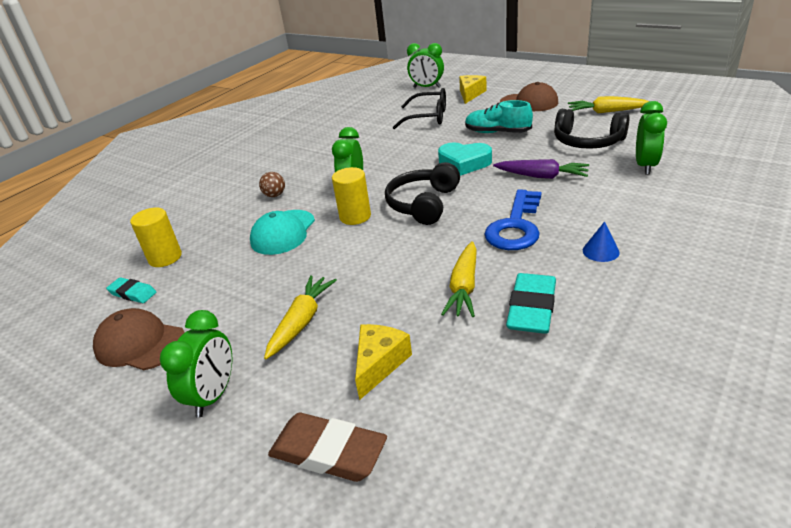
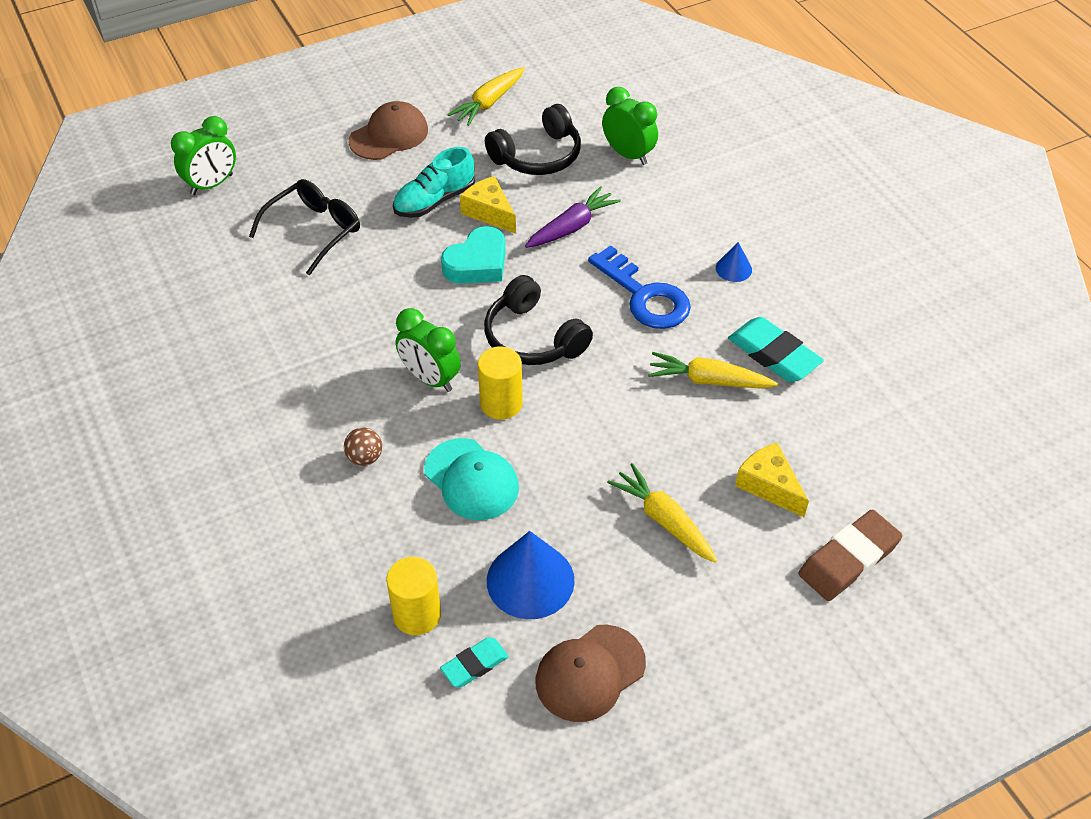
camera: 65 degrees left, 15 degrees up
green clock [160,310,232,417] -> none
yellow carrot [441,241,477,317] -> yellow carrot turned 150 degrees clockwise [648,352,778,389]
yellow cheese [459,75,487,104] -> yellow cheese moved to [460,176,516,234]
none -> blue cone [487,531,575,619]

